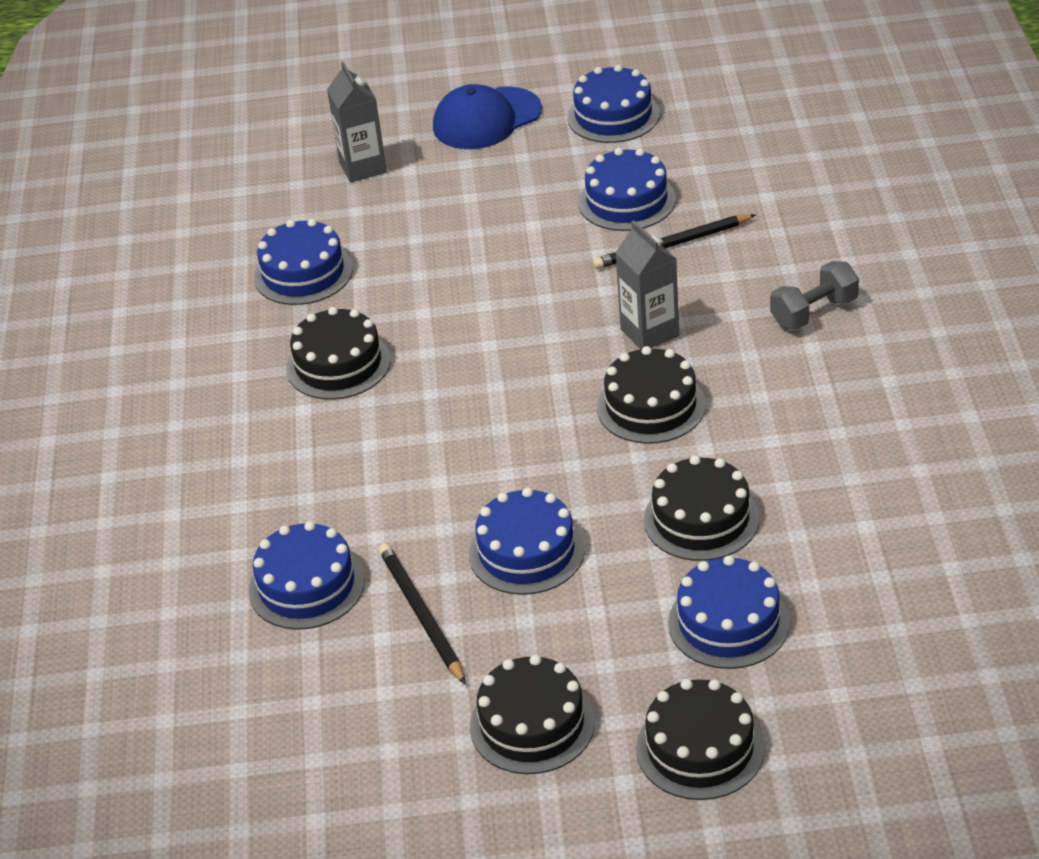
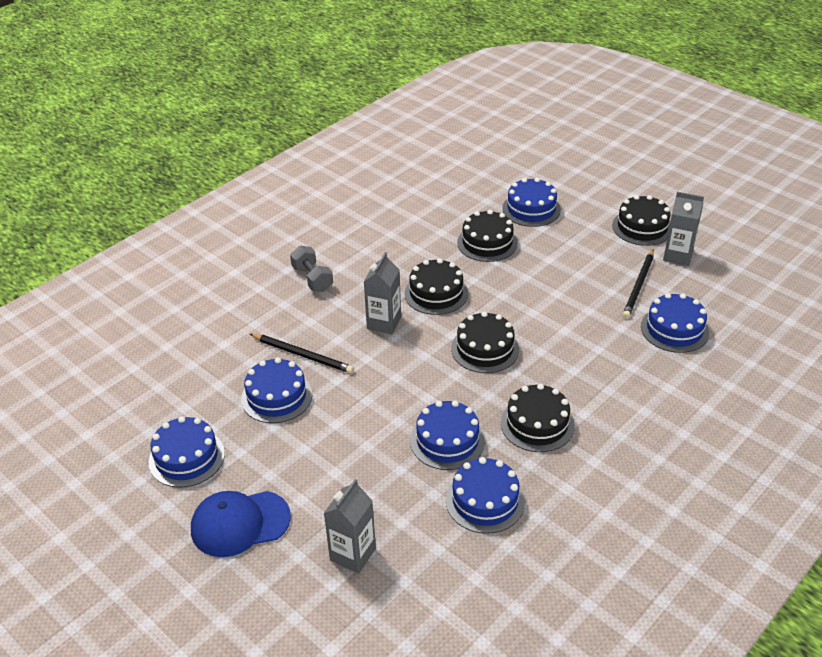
camera: 135 degrees left, 0 degrees up
blue cap [433,84,542,149] -> blue cap turned 150 degrees clockwise [191,491,291,557]
blue cake [469,488,585,595] -> blue cake moved to [410,400,485,470]
black cake [636,679,765,800] -> black cake moved to [451,311,519,373]
grey dumbbell [770,261,859,329] -> grey dumbbell turned 45 degrees clockwise [290,246,333,292]
none -> grey carton [663,192,704,266]

